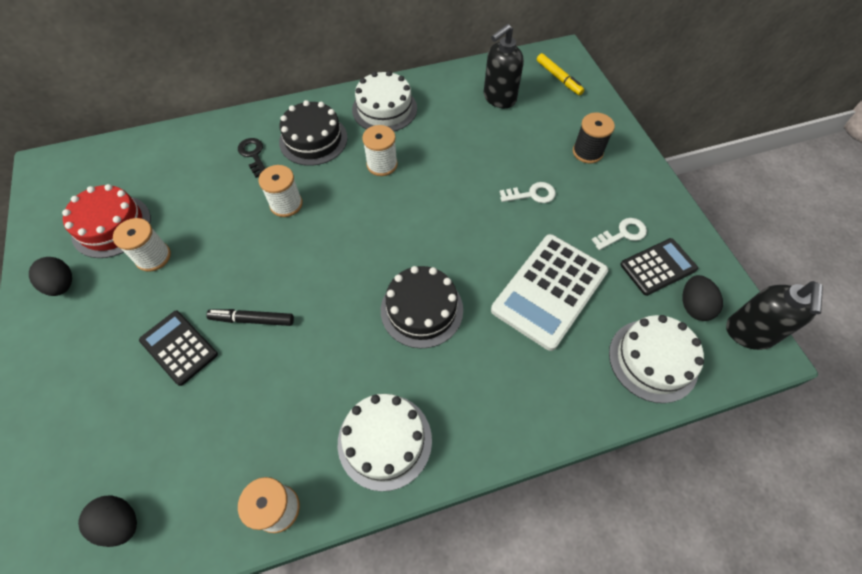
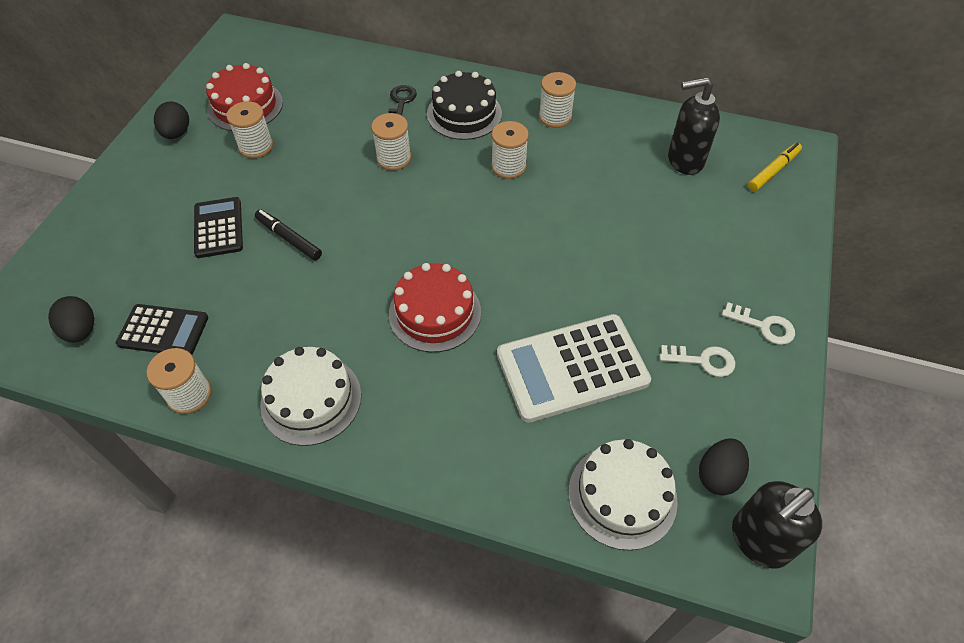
camera: 35 degrees right, 5 degrees down
white cake [352,71,417,131] -> white spool [539,72,576,128]
black cake [381,266,463,348] -> red cake [389,263,481,352]
white key [500,182,556,203] -> white key moved to [722,302,795,345]
yellow marker [537,53,584,95] -> yellow marker turned 135 degrees counterclockwise [748,143,802,191]
black spool [573,113,615,163] -> none
black calculator [620,238,698,296] -> black calculator moved to [116,304,208,355]

